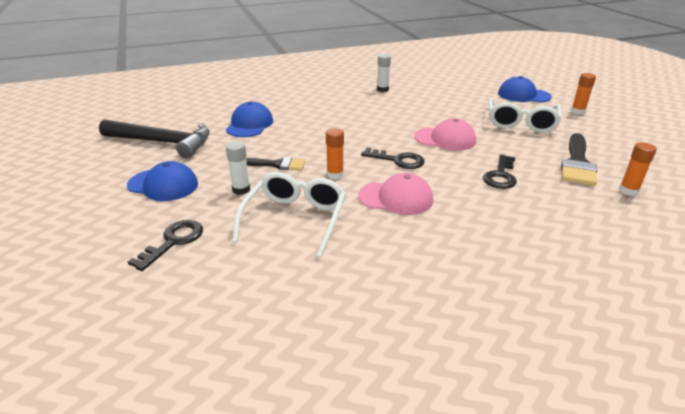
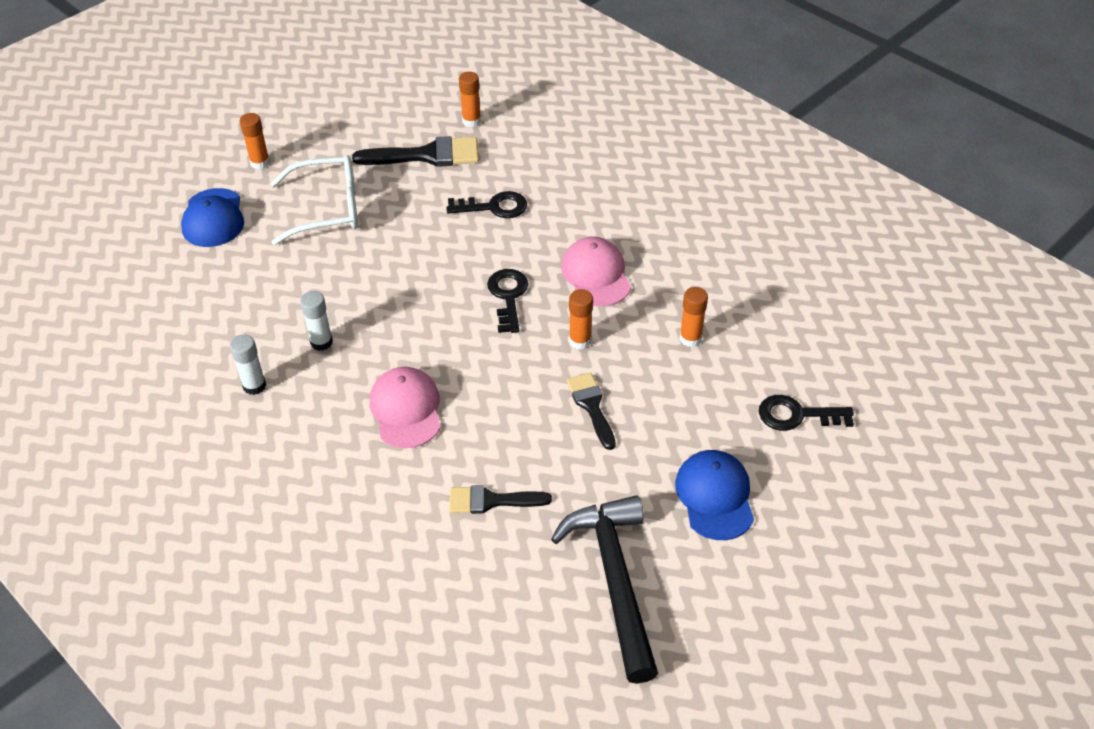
camera: 115 degrees left, 15 degrees up
blue cap [226,101,273,137] -> black brush [449,485,552,514]
white glue stick [226,141,250,195] -> white glue stick moved to [300,291,333,351]
white glasses [232,172,346,258] -> orange glue stick [679,287,708,347]
pink cap [414,118,476,151] -> pink cap moved to [370,367,441,448]

